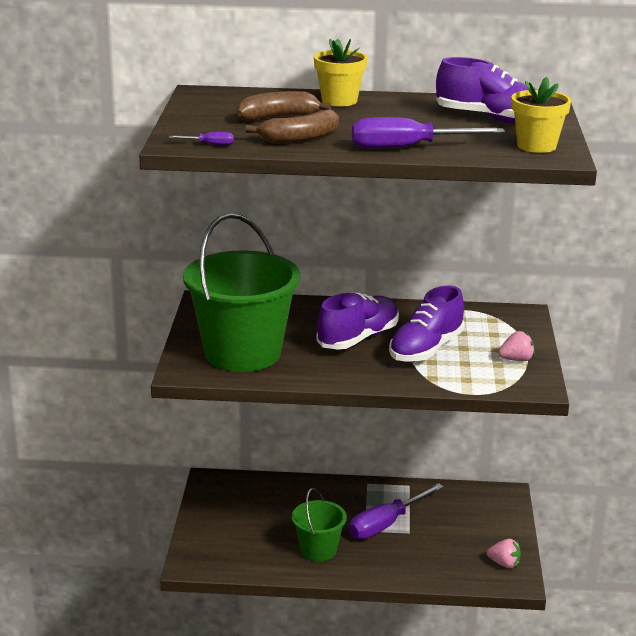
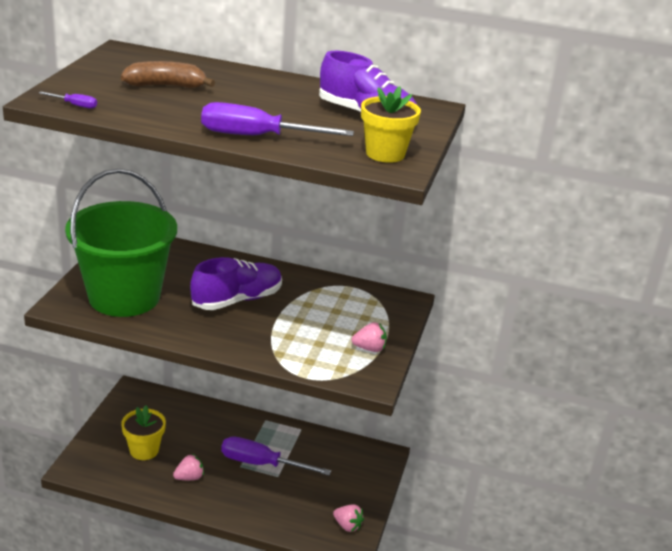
camera: 10 degrees right, 5 degrees up
brown banana [245,110,339,144] -> none
green bucket [292,488,347,562] -> pink strawberry [173,454,204,480]
yellow flower pot [314,39,367,106] -> yellow flower pot moved to [121,406,166,460]
purple screwdriver [349,483,444,539] -> purple screwdriver turned 45 degrees clockwise [221,436,331,475]
purple shoe [389,286,465,362] -> none

